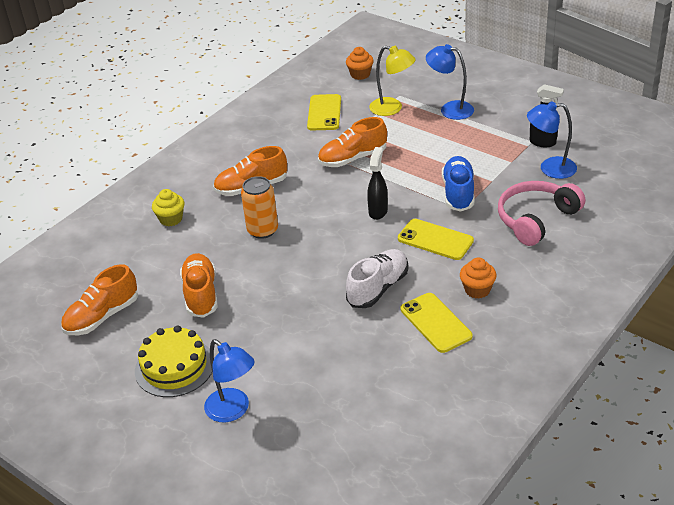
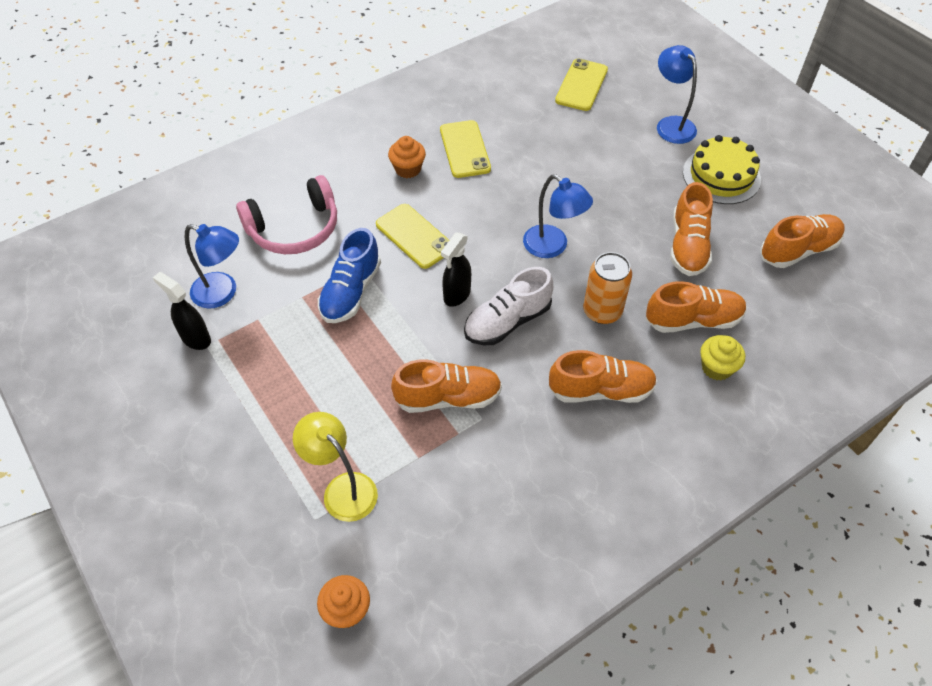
camera: 165 degrees left, 15 degrees up
yellow phone [307,94,341,130] -> yellow phone moved to [555,58,608,111]
white shoe [346,249,408,308] -> white shoe moved to [464,267,553,345]
blue lamp [426,44,474,120] -> blue lamp moved to [523,174,593,258]
none -> orange shoe [646,281,747,333]

